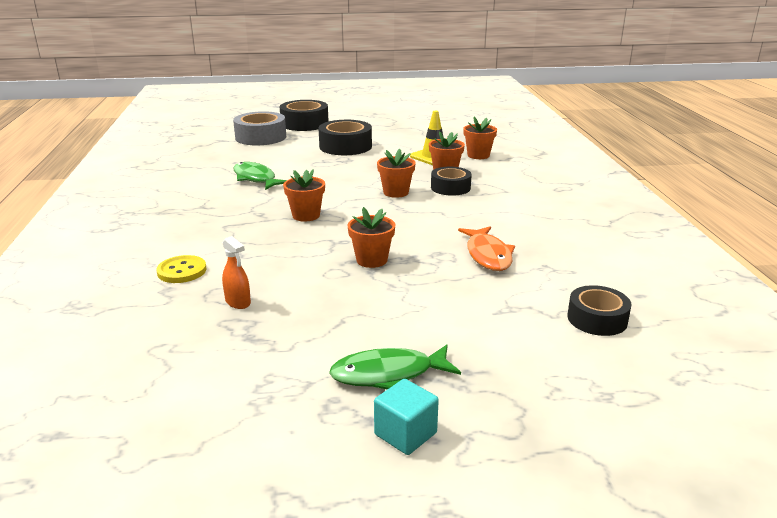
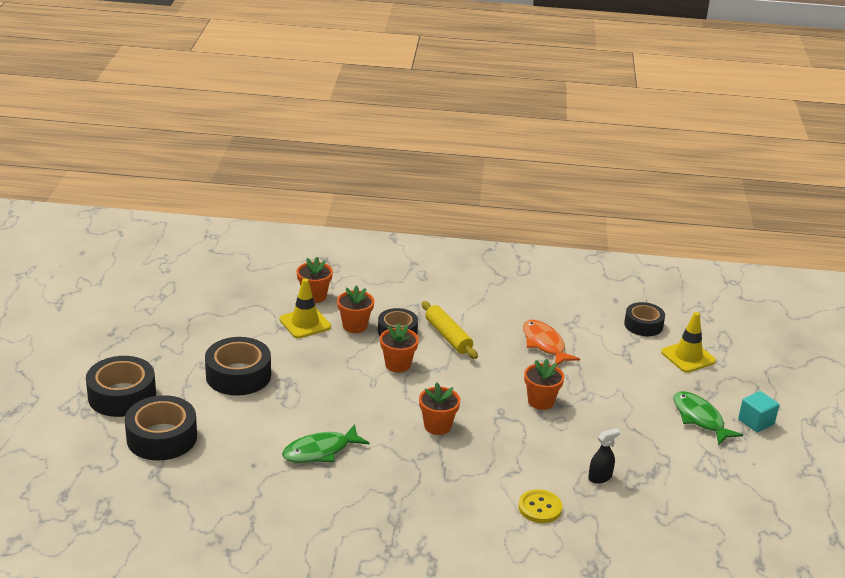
camera: 80 degrees left, 5 degrees up
orange spray bottle [222,236,251,309] -> black spray bottle [588,428,620,483]
grey tape [233,111,286,145] -> black tape [125,395,197,461]
green fish [329,345,461,390] -> green fish turned 150 degrees clockwise [673,391,743,445]
orange fish [458,226,515,271] -> orange fish turned 120 degrees counterclockwise [523,320,580,365]
none -> yellow rolling pin [422,301,478,359]
none -> yellow traffic cone [661,312,716,373]

